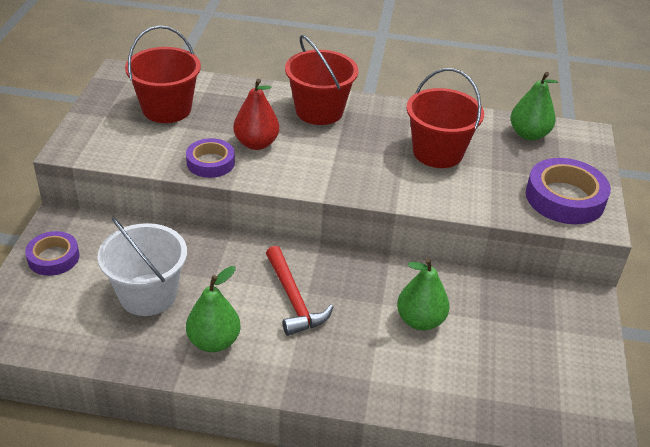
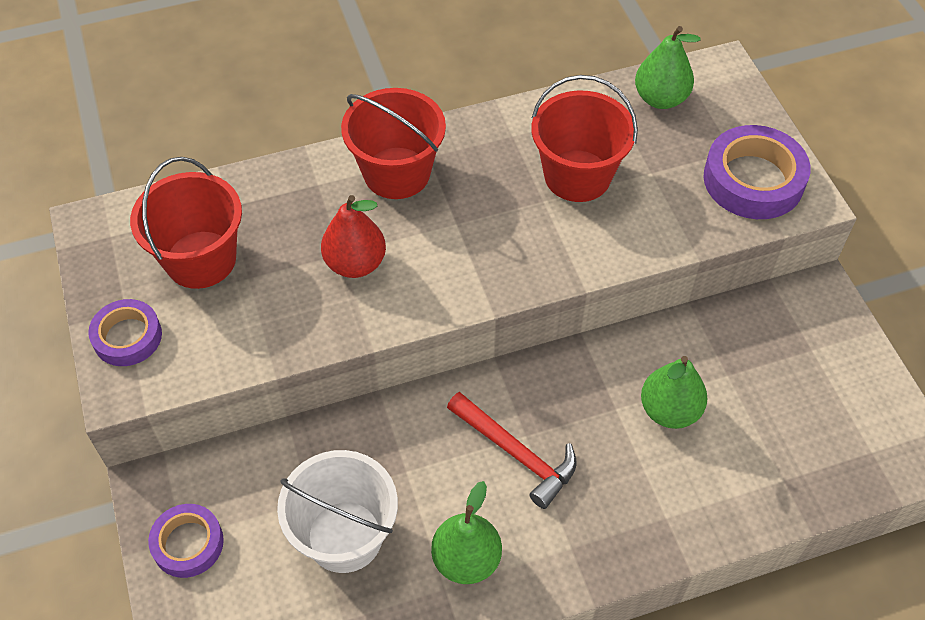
camera: 25 degrees left, 15 degrees up
purple tape [186,138,235,178] -> purple tape moved to [88,299,162,366]

